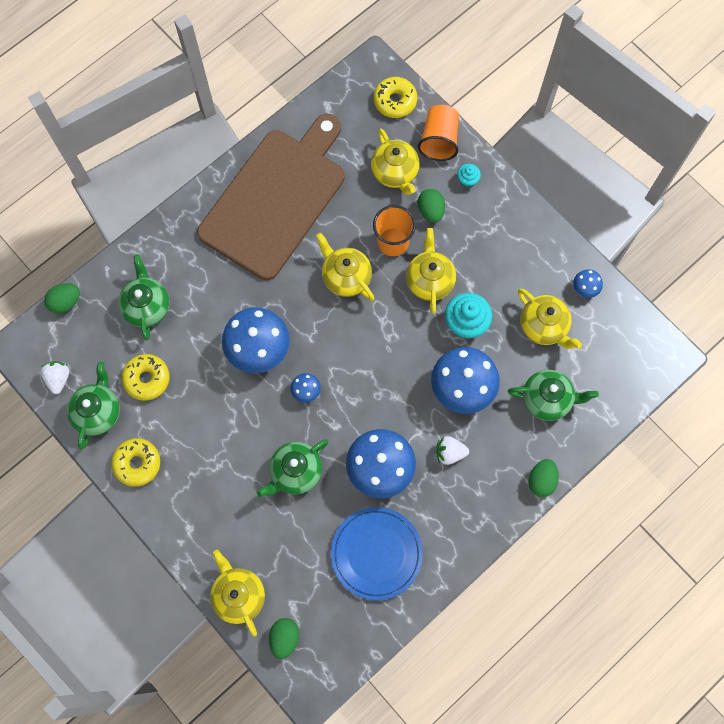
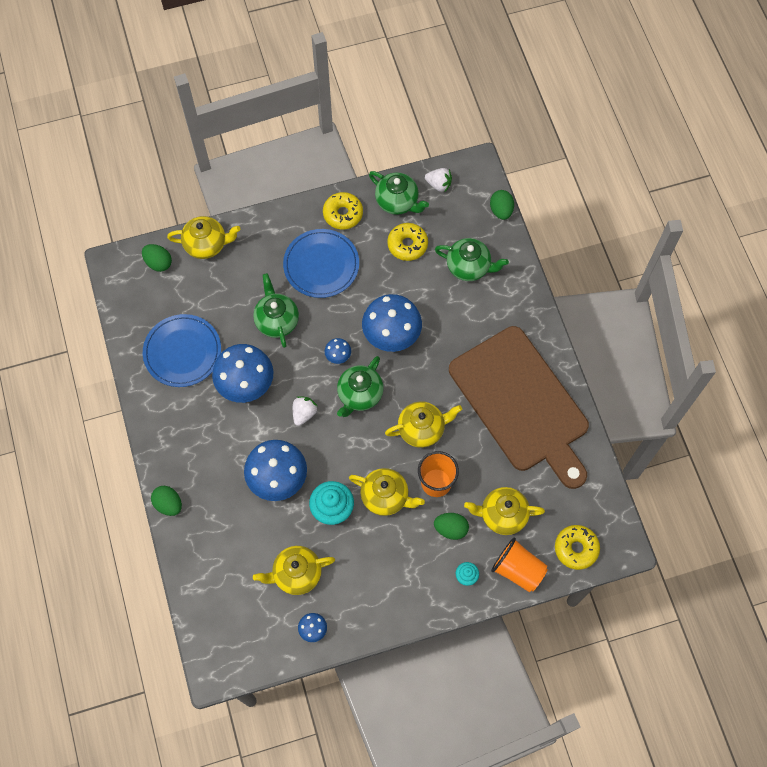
camera: 115 degrees right, 5 degrees down
white strawberry [436,436,469,465] -> white strawberry moved to [293,396,318,426]
green teapot [508,370,599,421] -> green teapot moved to [337,356,384,417]
none -> blue plate [283,229,359,298]

